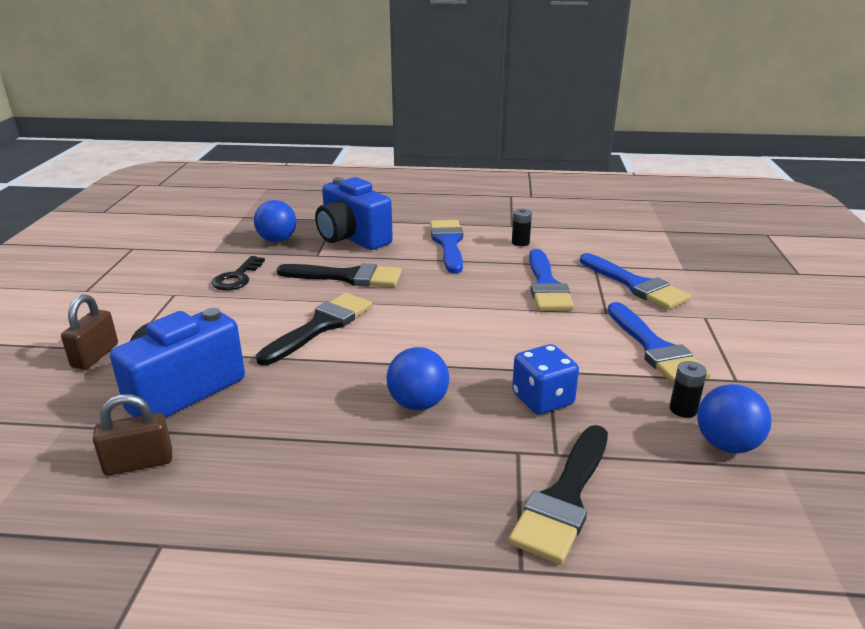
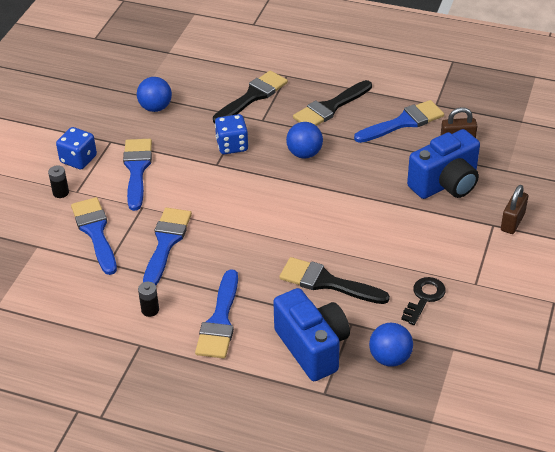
camera: 165 degrees left, 15 degrees up
black brush [256,293,372,365] -> black brush moved to [293,80,372,126]
black battery [669,361,707,418] -> black battery moved to [48,165,69,198]
none -> blue dice [56,127,97,169]
none -> blue brush [354,100,444,143]

